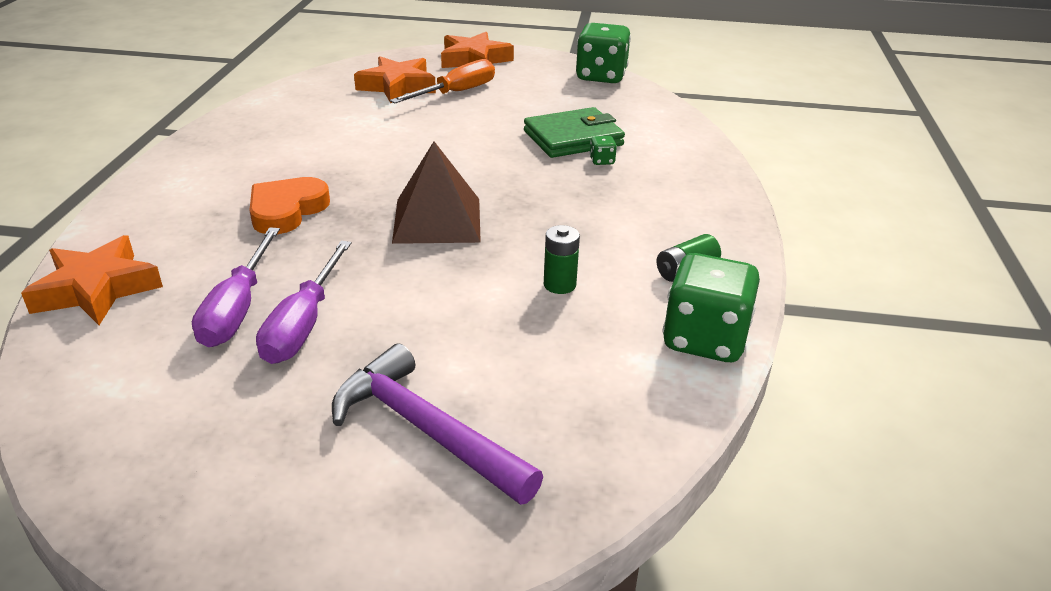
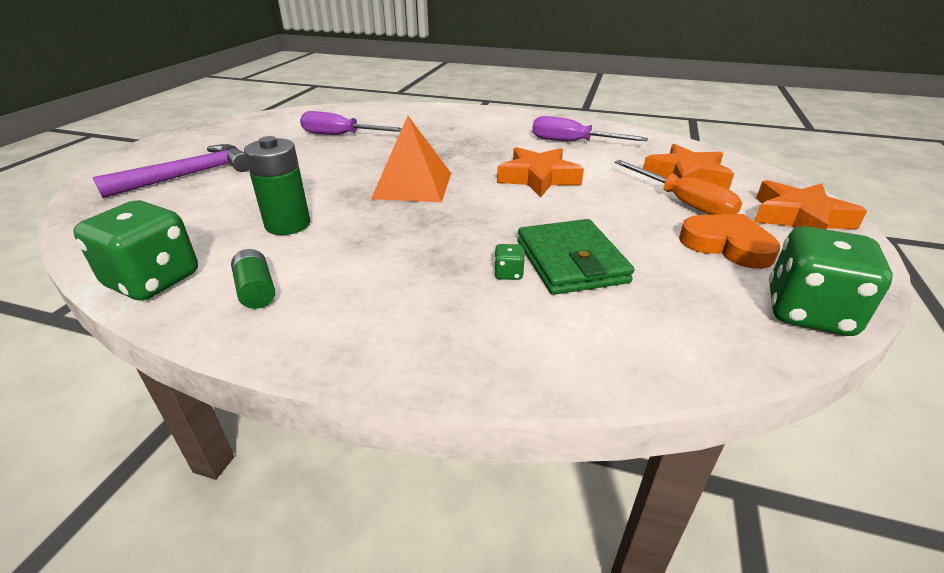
camera: 100 degrees right, 0 degrees up
orange star [21,235,163,325] -> orange star moved to [497,147,584,197]
orange heart [250,177,330,234] -> orange heart moved to [679,214,780,269]
purple screwdriver [256,241,352,364] -> purple screwdriver moved to [532,116,648,141]
brown pyramid [392,141,481,244] -> orange pyramid [371,116,451,202]
green battery [544,225,580,294] -> green battery [244,136,310,235], size x1.62

